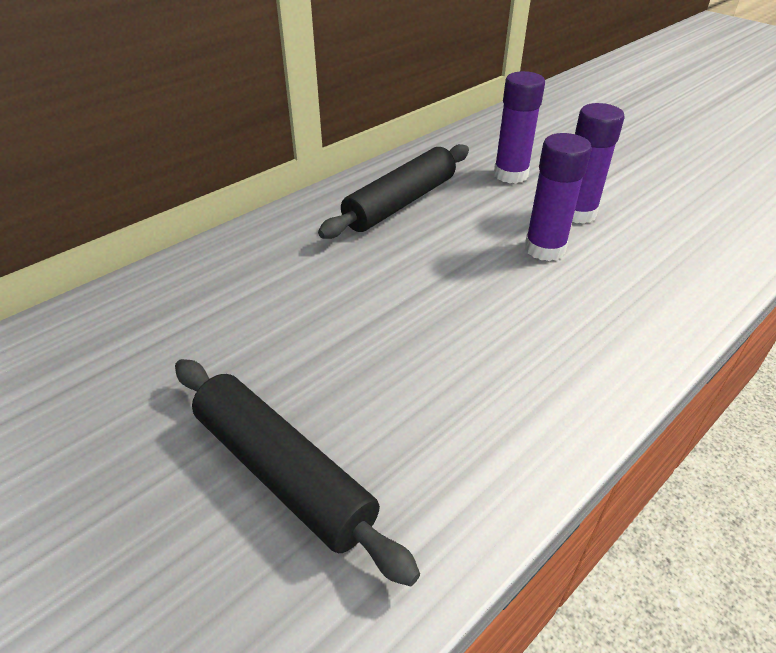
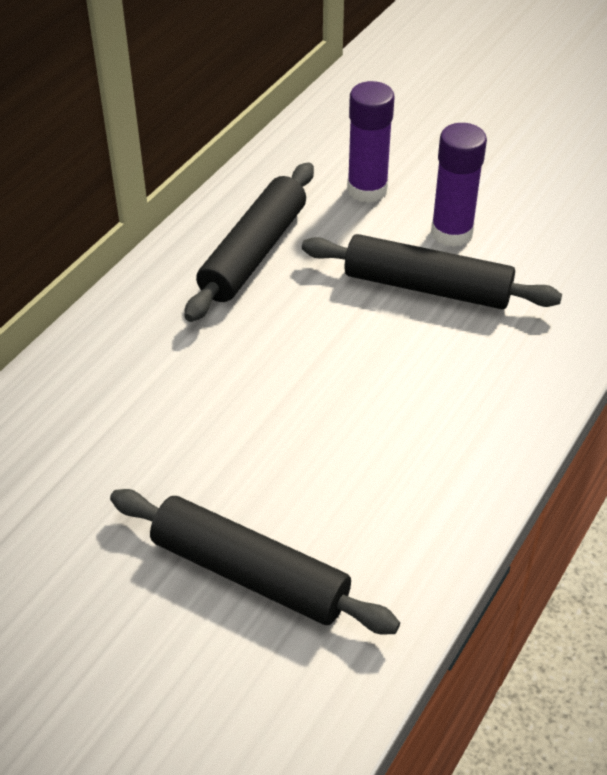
camera: 15 degrees left, 5 degrees up
purple glue stick [525,133,592,261] -> black rolling pin [302,234,562,309]

